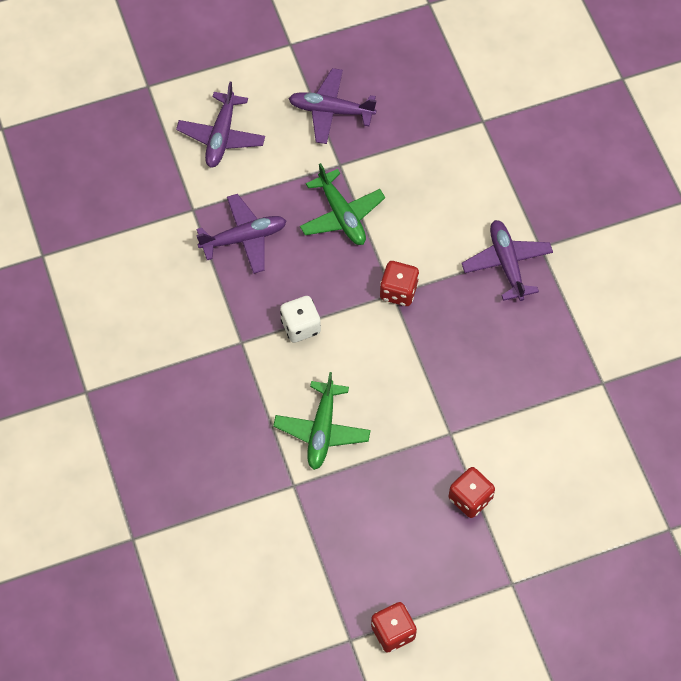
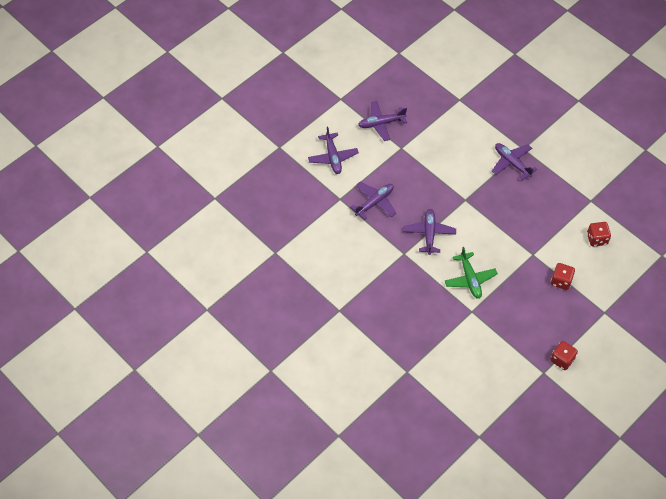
camera: 25 degrees left, 5 degrees down
white dice [280,296,321,343] -> purple plane [403,209,456,255]
green plane [300,163,385,245] -> none
red dice [380,261,419,306] -> red dice moved to [587,222,611,247]

